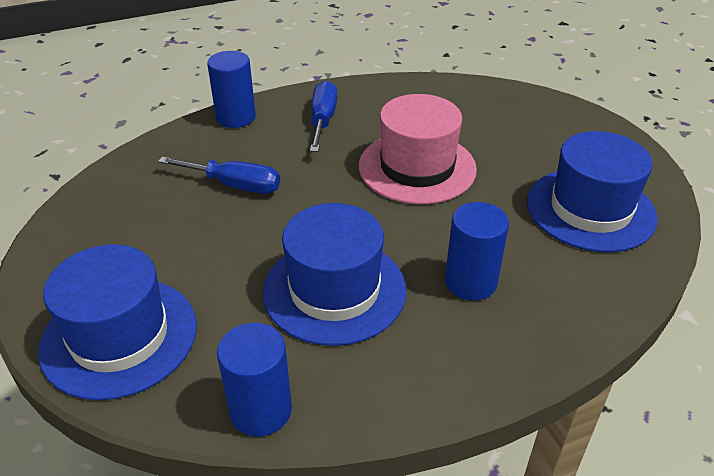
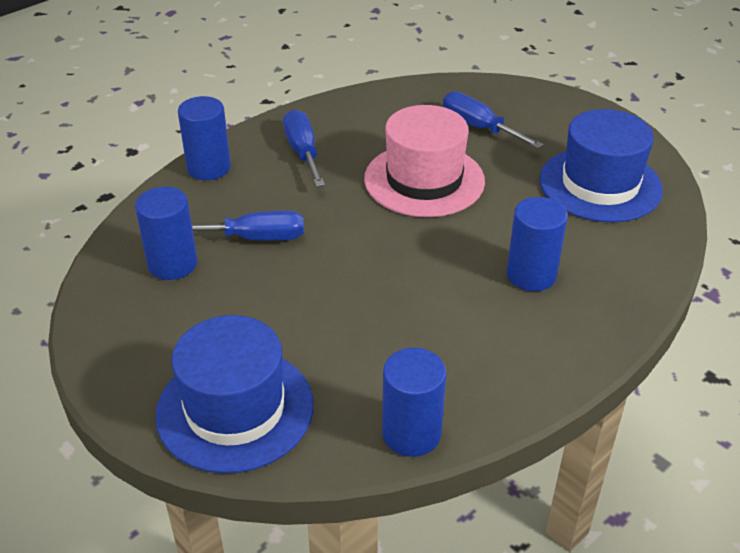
camera: 20 degrees left, 0 degrees up
blue hat [263,203,406,346] -> none
none -> blue cylinder [135,187,197,280]
none -> blue screwdriver [443,91,544,148]

